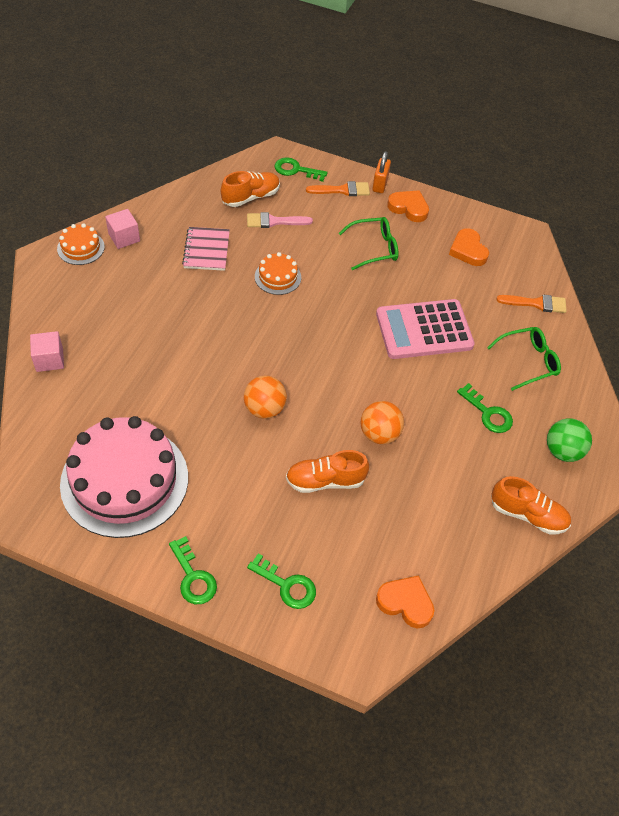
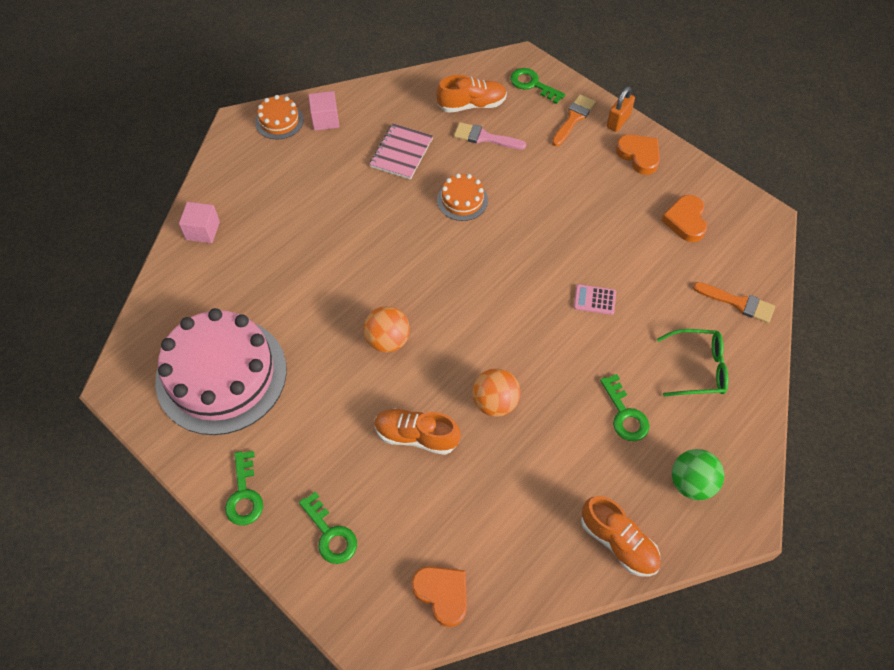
camera: 25 degrees right, 5 degrees up
orange brush [306,181,370,196] -> orange brush turned 75 degrees counterclockwise [552,95,596,146]
green glasses [339,217,398,270] -> none
pink calculator [376,299,475,359] -> pink calculator [574,284,616,315], size x0.41

